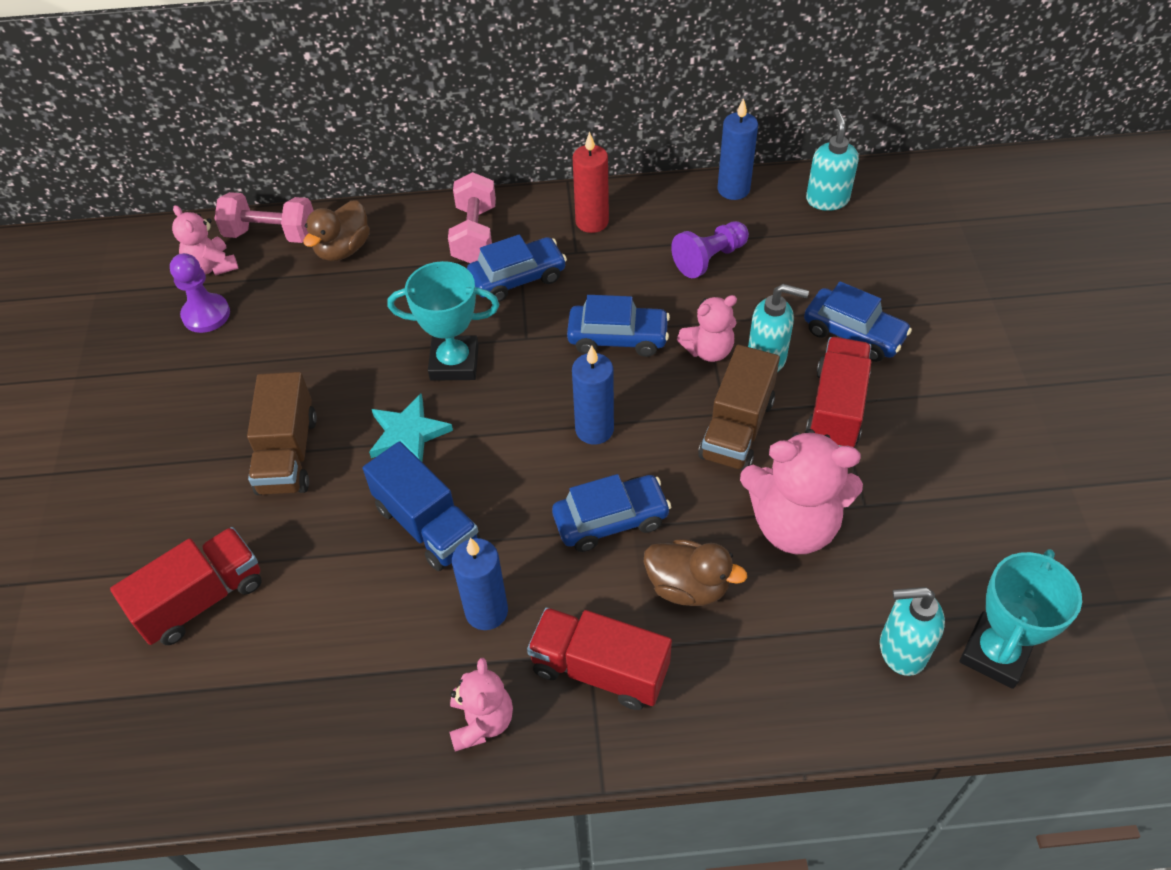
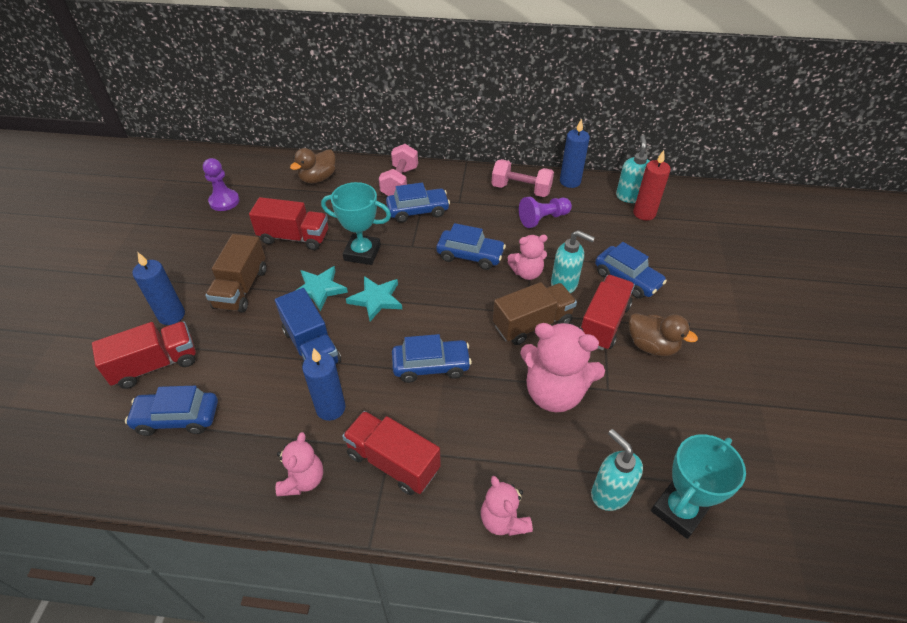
camera: 10 degrees right, 5 degrees down
pink teddy bear [172,205,239,276] -> pink teddy bear moved to [481,476,533,536]
pink dumbbell [214,192,314,243] -> pink dumbbell moved to [491,159,554,197]
blue candle [572,346,614,445] -> blue candle moved to [132,252,185,325]
red candle [573,131,609,233] -> red candle moved to [633,150,671,220]
brown duck [644,539,747,606] -> brown duck moved to [629,313,698,356]
brown truck [698,345,780,471] -> brown truck turned 150 degrees counterclockwise [493,282,577,345]
turquoise soap dispenser [880,587,945,676] -> turquoise soap dispenser turned 45 degrees clockwise [591,429,643,511]
none -> blue car [125,386,218,436]
none -> red truck [249,197,328,250]
none -> turquoise star [346,276,402,321]

